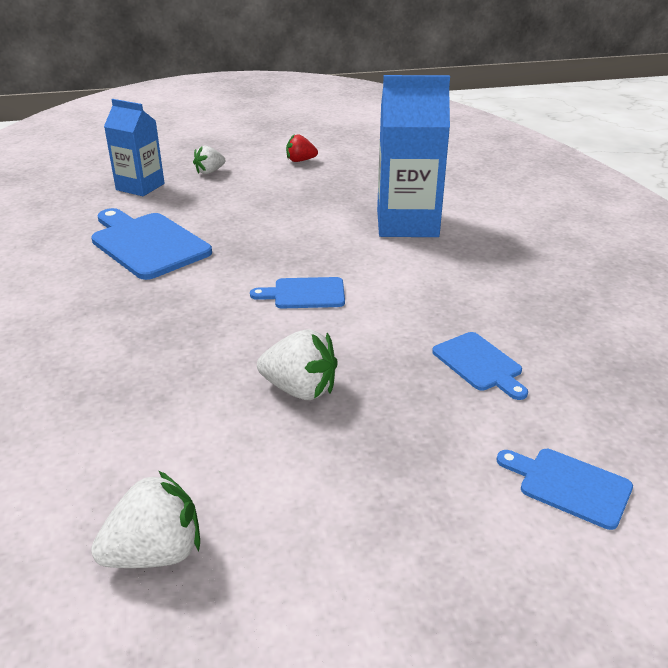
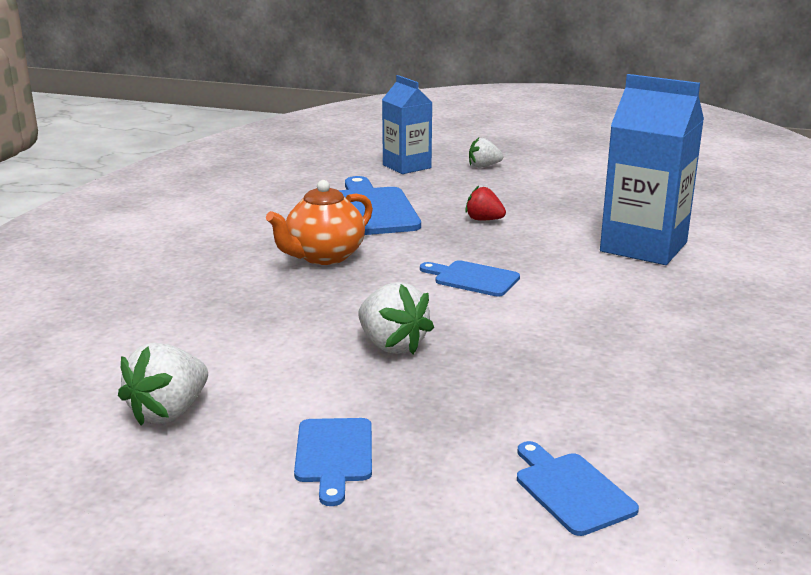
camera: 30 degrees right, 10 degrees down
white strawberry [91,471,200,568] -> white strawberry turned 120 degrees clockwise [118,343,208,426]
red strawberry [286,134,318,162] -> red strawberry moved to [465,186,506,220]
blue cutting board [432,332,528,400] -> blue cutting board moved to [294,418,372,506]
none -> orange teapot [266,180,373,265]

